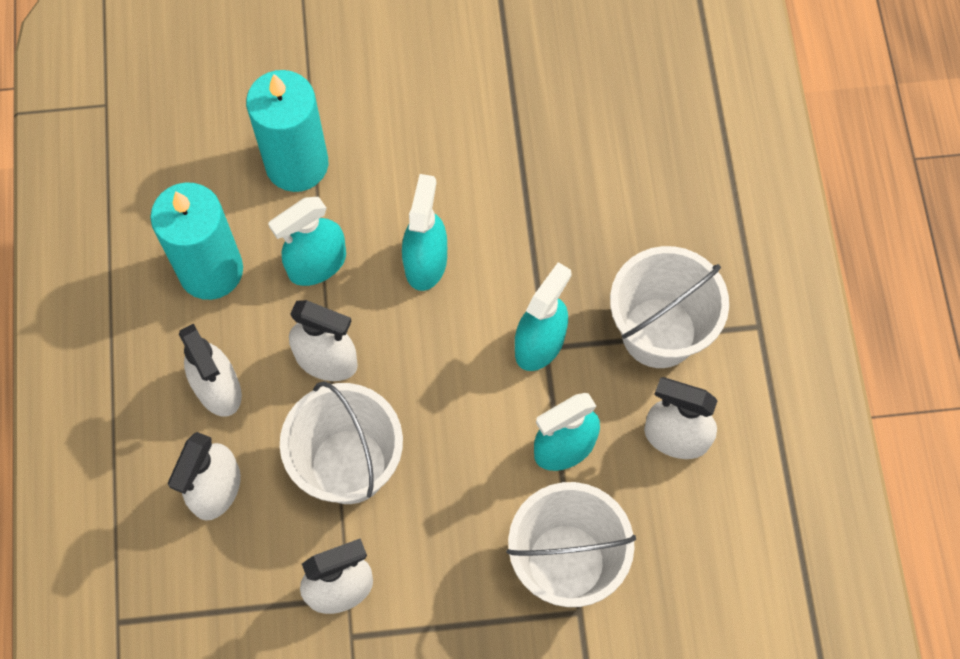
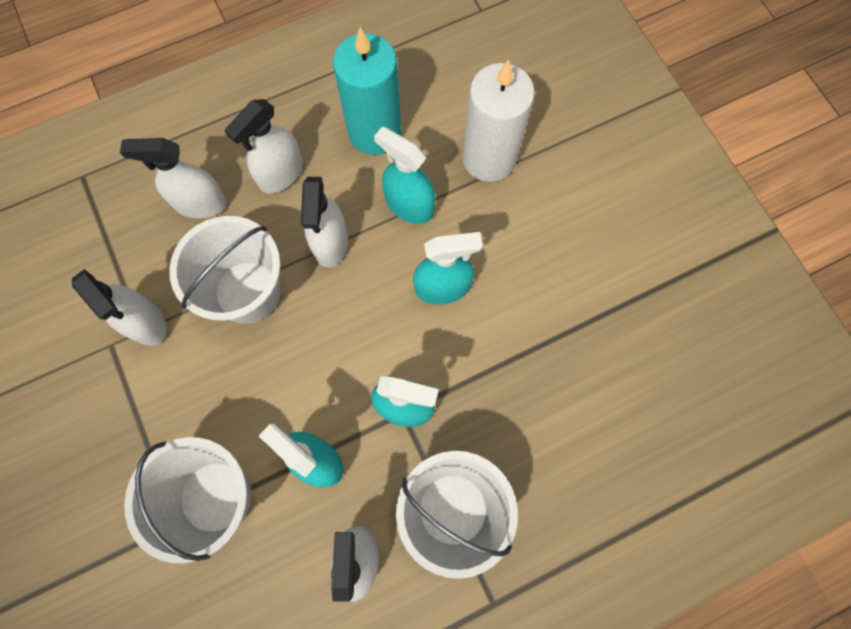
camera: 70 degrees right, 5 degrees up
turquoise candle [246,70,328,192] -> white candle [462,59,535,182]

